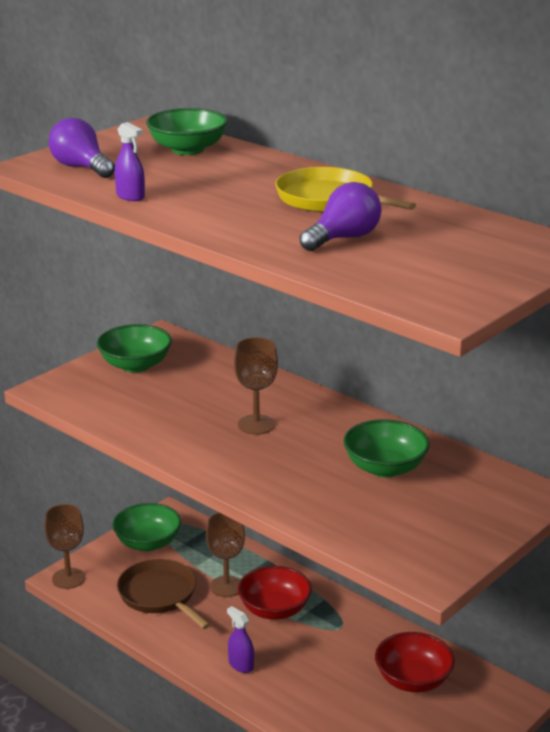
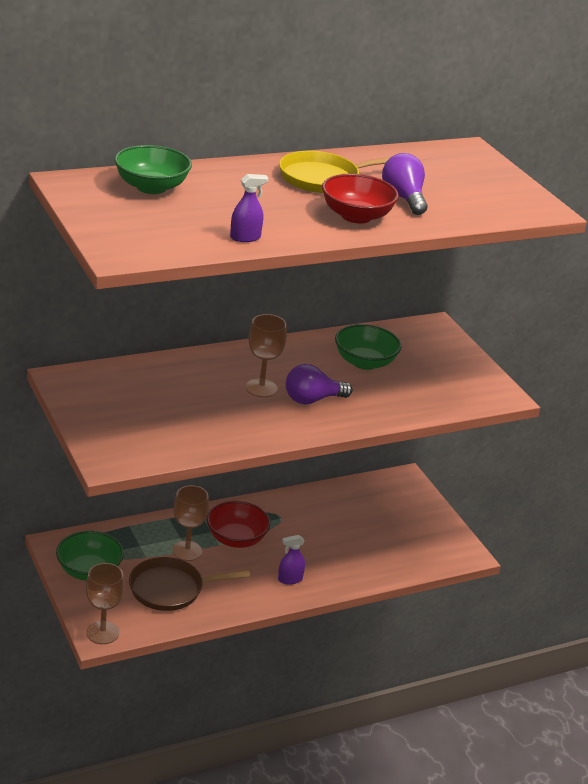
camera: 70 degrees left, 5 degrees up
purple light bulb [49,118,115,178] -> purple light bulb moved to [286,364,352,404]
green bowl [97,324,172,373] -> none
red bowl [375,632,455,692] -> red bowl moved to [322,174,399,223]

